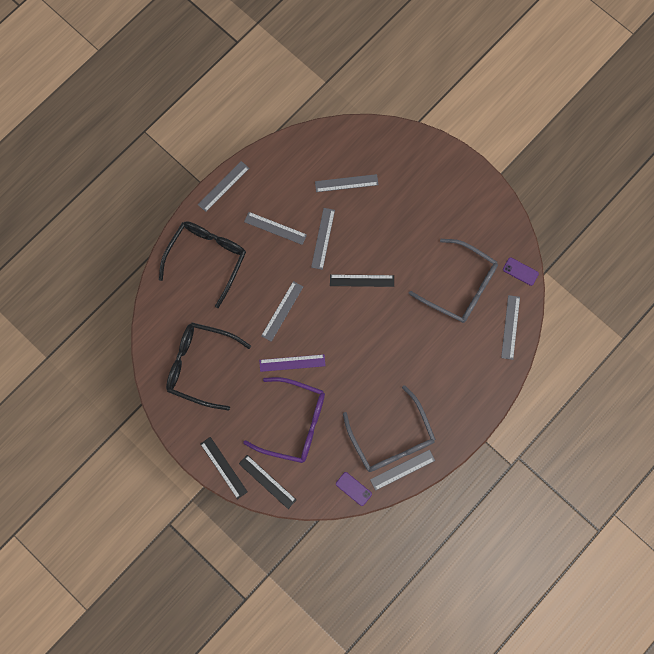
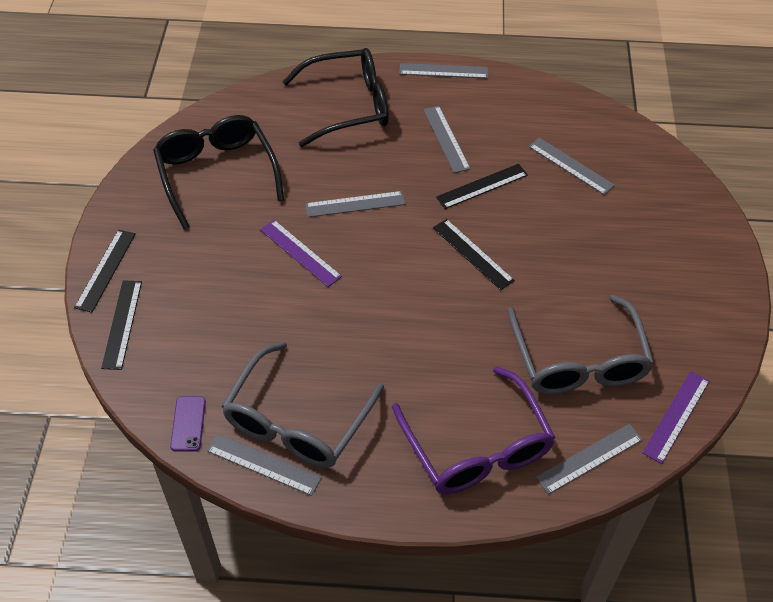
camera: 50 degrees right, 25 degrees down
purple glasses [243,377,325,463] -> purple glasses moved to [392,366,555,494]
grey ruler [311,208,335,270] -> black ruler [436,164,528,209]
purple phone [503,257,539,286] -> purple ruler [642,371,710,464]

